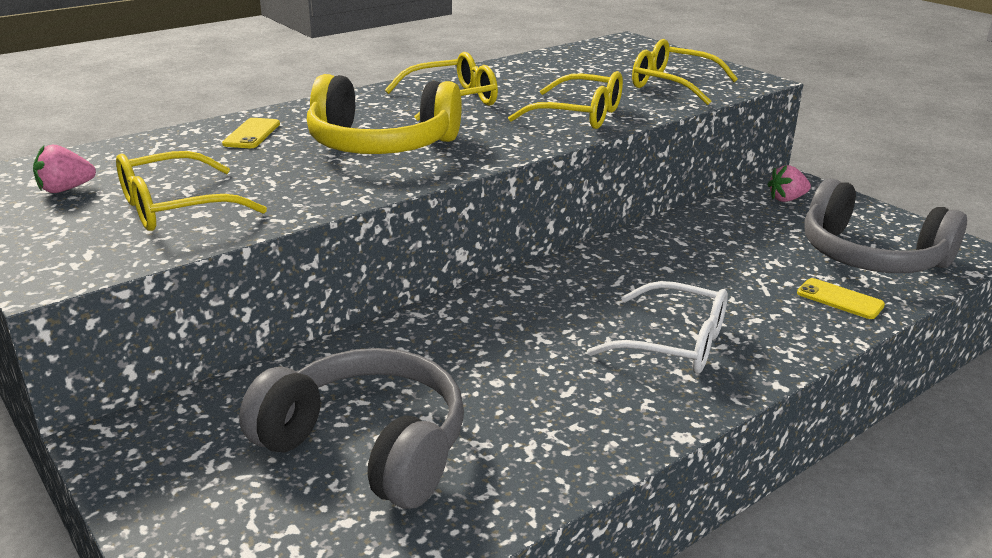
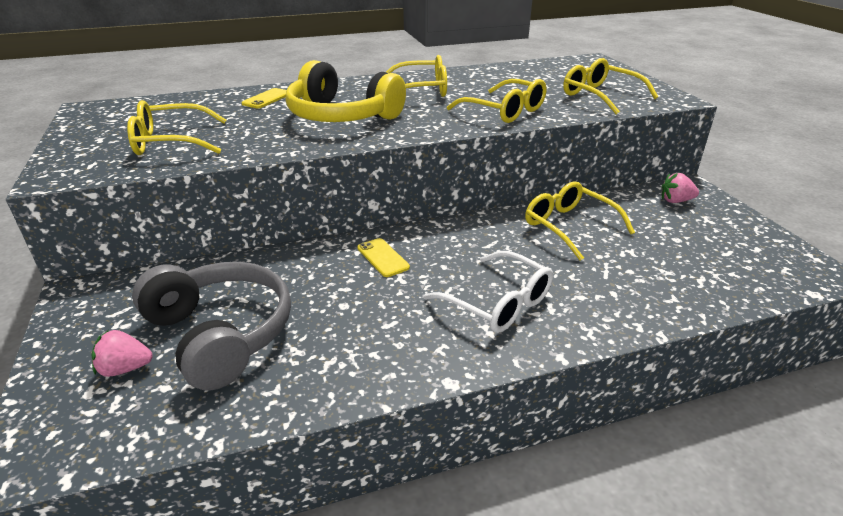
camera: 20 degrees right, 5 degrees up
pink strawberry [33,144,96,193] -> pink strawberry moved to [92,330,153,377]
yellow phone [797,278,885,319] -> yellow phone moved to [357,238,410,277]
grey headphones [805,178,967,273] -> none
none -> yellow glasses [525,181,635,261]

